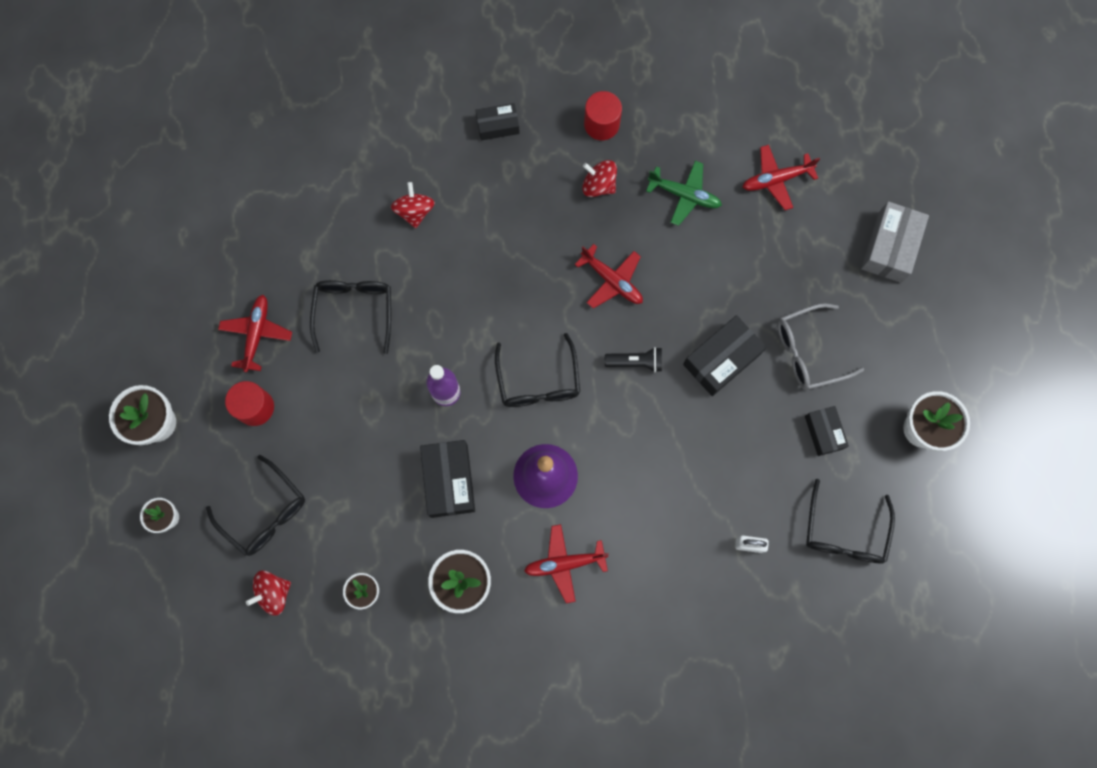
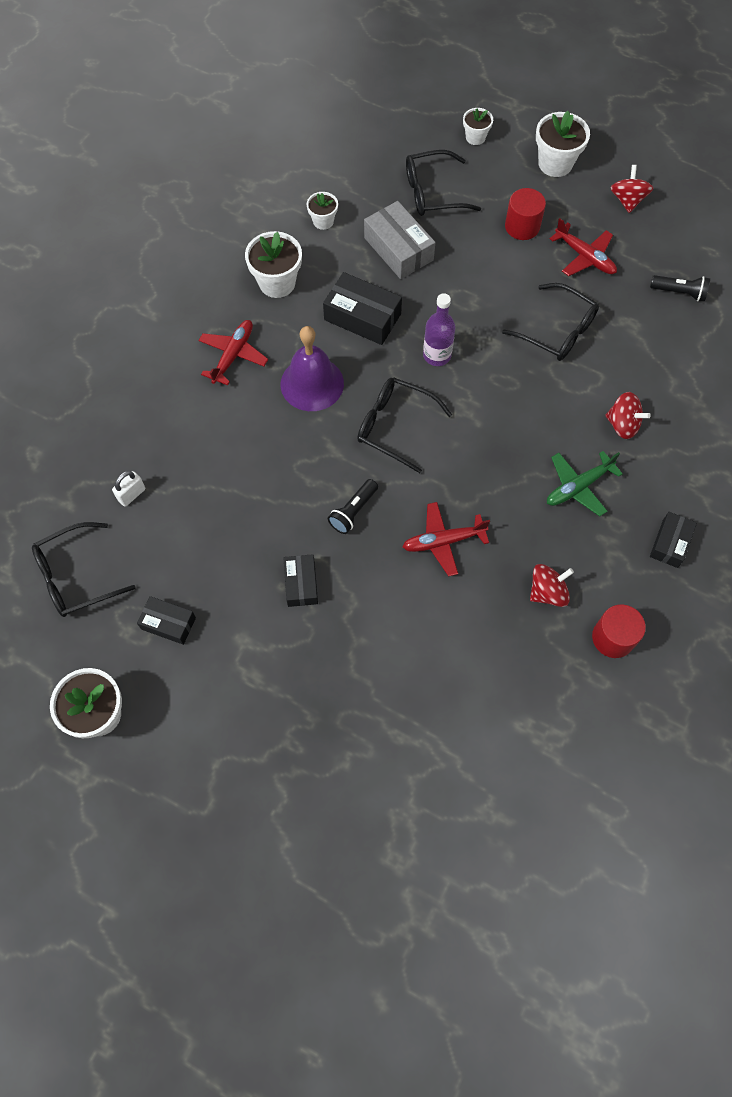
camera: 125 degrees right, 10 degrees down
red spinning top [246,571,291,616] -> red spinning top moved to [610,165,654,213]
green plane [646,161,722,226] -> green plane moved to [547,451,623,517]
black box [683,315,767,396] -> black box [283,554,318,607], size x0.62
red plane [743,145,820,210] -> none
grey glasses [777,303,864,390] -> none
black glasses [806,479,895,563] -> black glasses turned 75 degrees counterclockwise [32,522,136,617]
grey box [861,201,929,283] -> grey box moved to [364,201,435,279]
none -> black flashlight [650,275,710,302]

